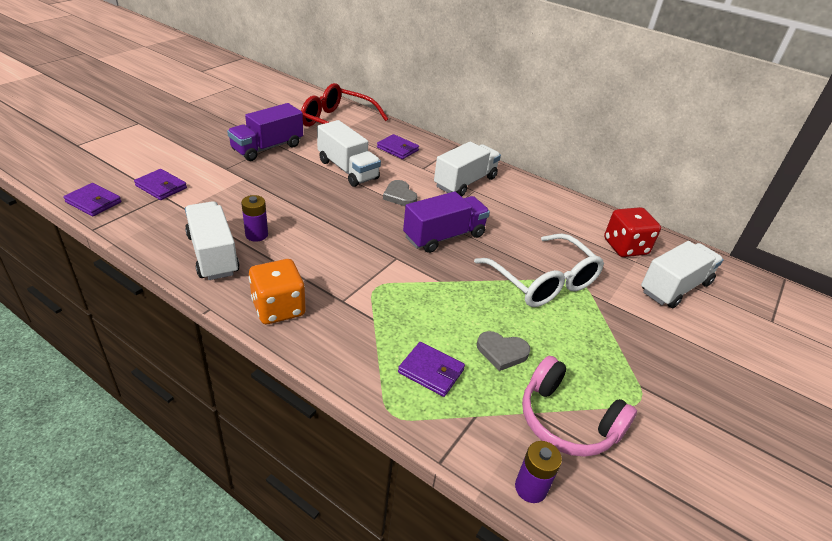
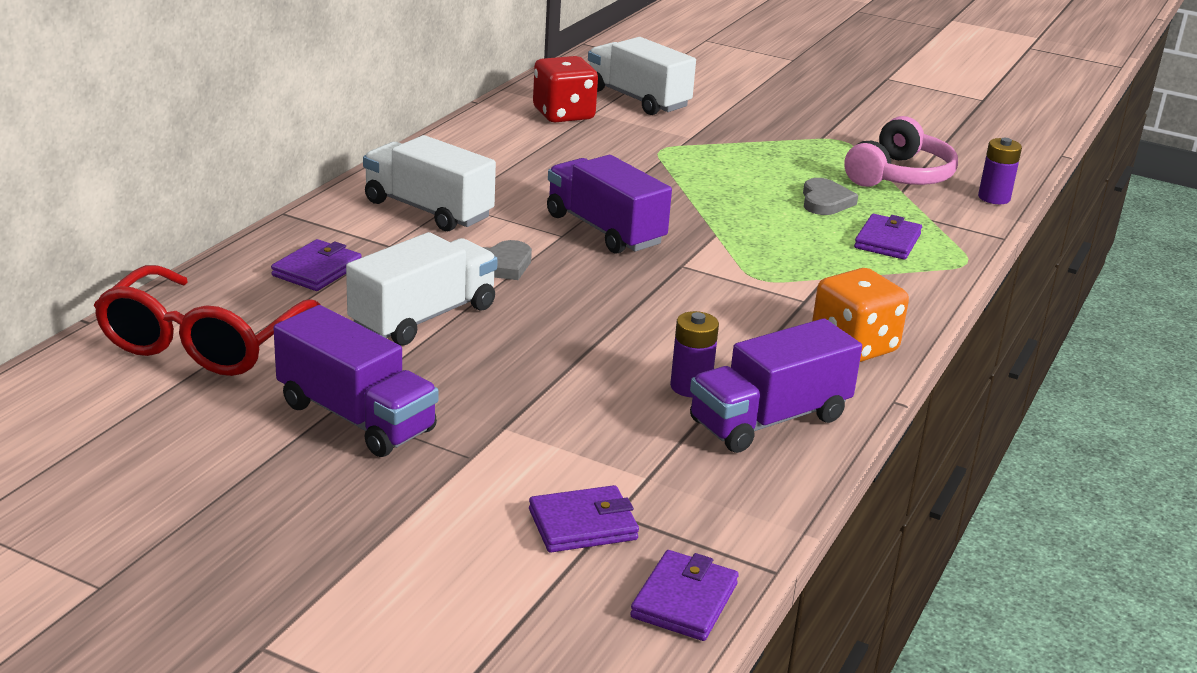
camera: 95 degrees left, 10 degrees down
purple wallet [134,169,187,200] -> purple wallet turned 45 degrees clockwise [529,485,639,552]
white truck [185,201,240,280] -> purple truck [690,318,862,453]
white glasses [474,233,604,307] -> none

